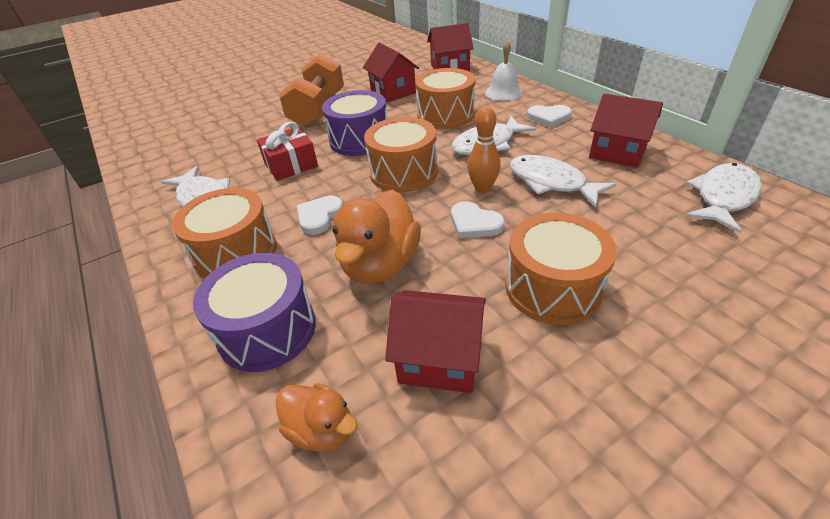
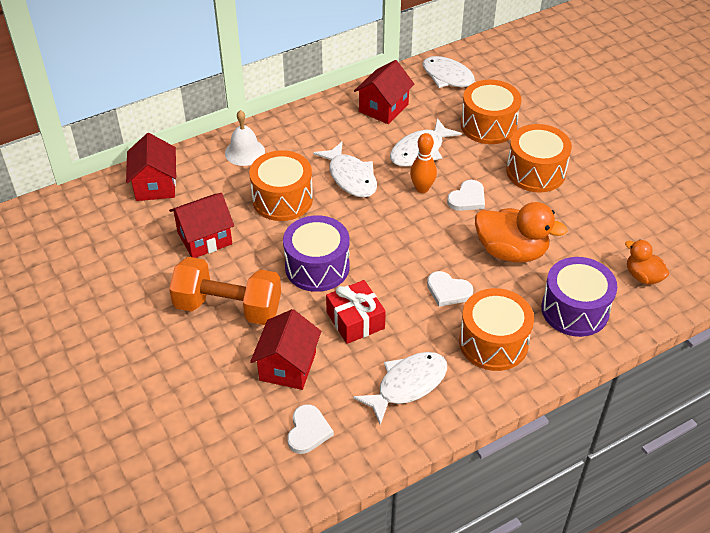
camera: 90 degrees left, 5 degrees up
orange duck [276,383,358,452] -> orange duck turned 75 degrees counterclockwise [625,240,669,285]
orange drum [364,117,438,192] -> orange drum moved to [461,80,521,144]
red house [385,290,486,393] -> red house moved to [250,309,321,390]
white heart [527,105,572,127] -> white heart moved to [287,405,334,454]

